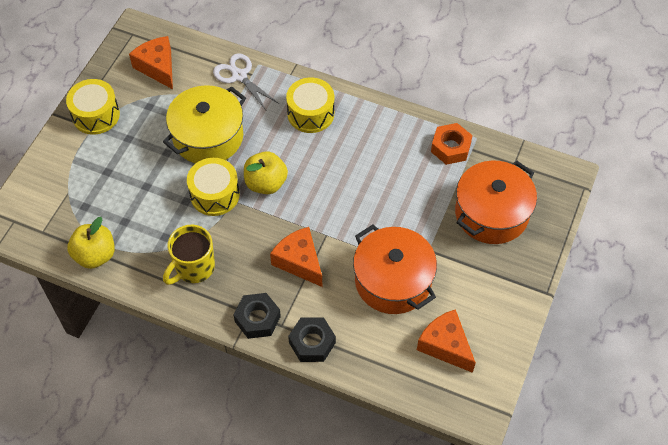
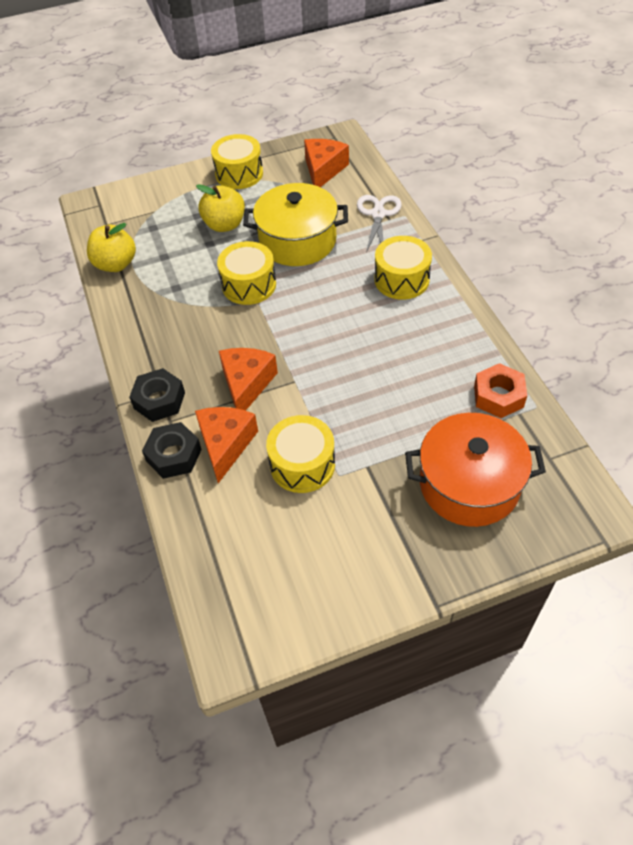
camera: 50 degrees right, 5 degrees down
yellow mug [163,225,215,285] -> none
yellow apple [244,151,288,194] -> yellow apple moved to [196,184,245,232]
orange pot [353,225,437,314] -> yellow drum [266,415,335,493]
orange cheese [417,309,476,373] -> orange cheese moved to [195,407,258,483]

